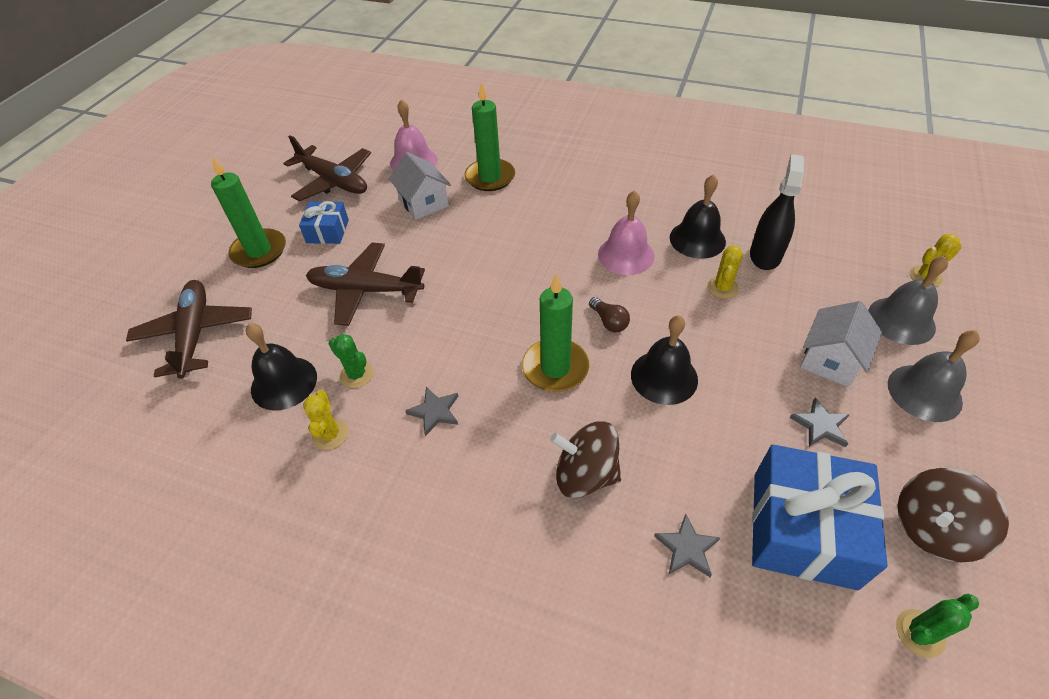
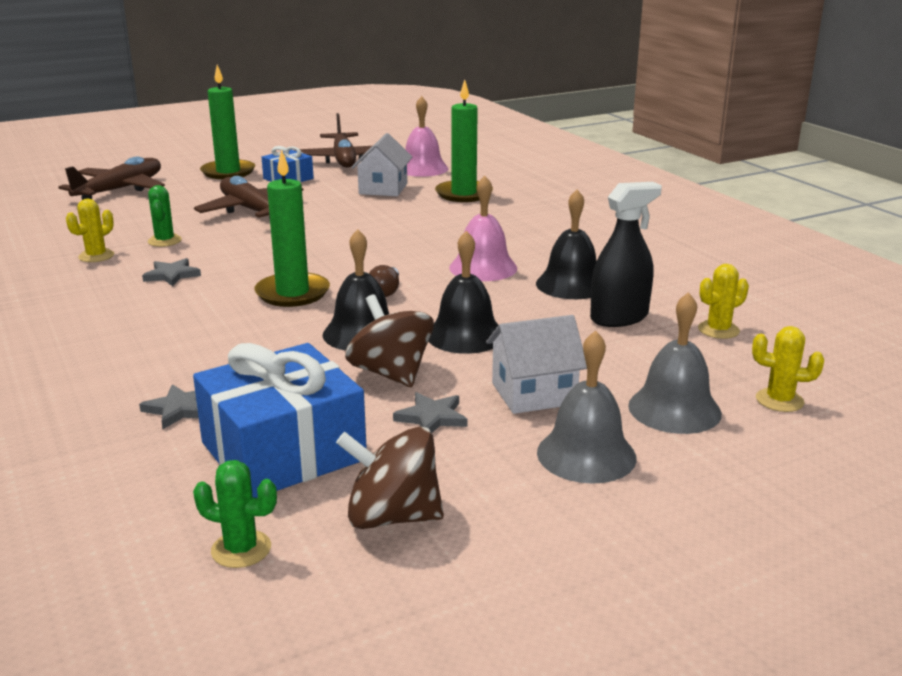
camera: 40 degrees right, 25 degrees down
black bell [246,323,317,410] -> black bell moved to [428,231,498,354]
brown spinning top [550,421,621,498] -> brown spinning top moved to [345,294,434,387]
yellow cactus [707,245,743,299] -> yellow cactus moved to [698,264,749,339]

